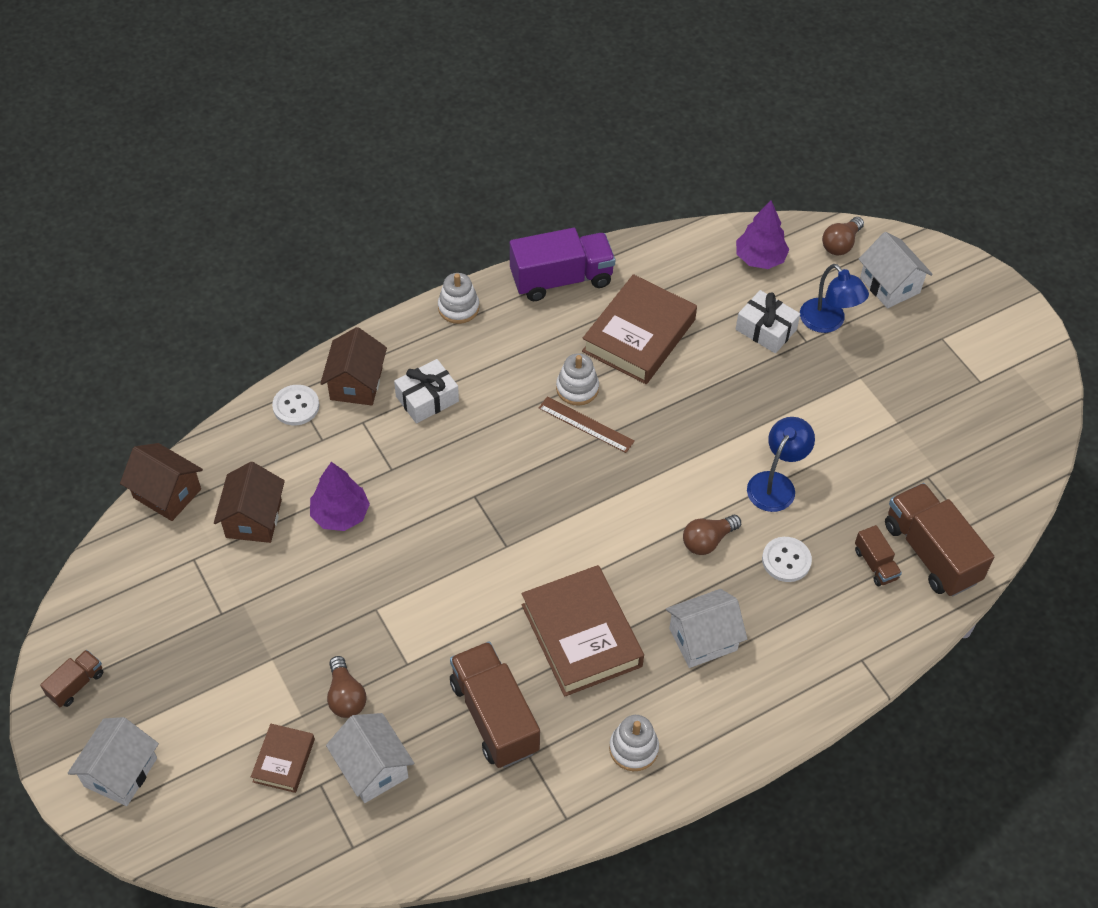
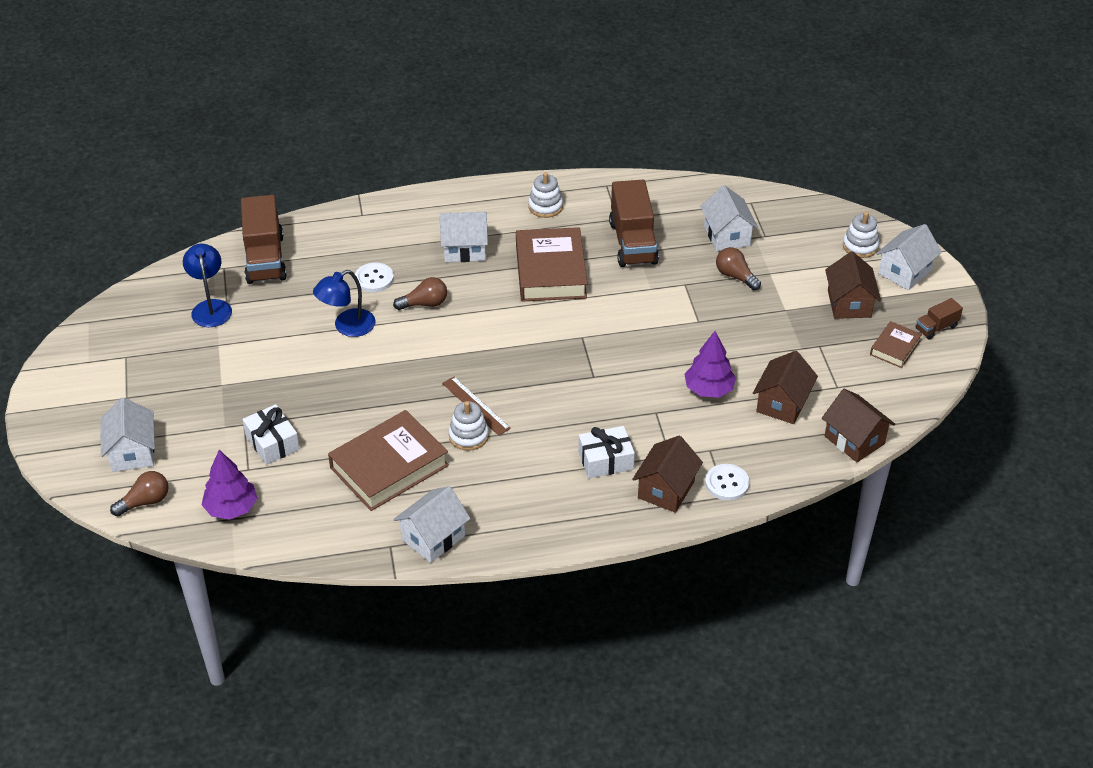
camera: 160 degrees left, 10 degrees down
brown book [251,724,315,793] -> brown book moved to [870,321,922,368]
brown light bulb [327,656,366,718] -> brown light bulb turned 45 degrees counterclockwise [716,247,761,290]
white stacking toy [438,273,479,324] -> white stacking toy moved to [843,212,879,258]
purple truck [510,228,615,301] -> white house [393,486,471,563]
blue lamp [800,264,869,333] -> blue lamp moved to [183,244,232,327]
brown truck [855,525,902,586] -> none
none -> brown house [825,251,881,319]

